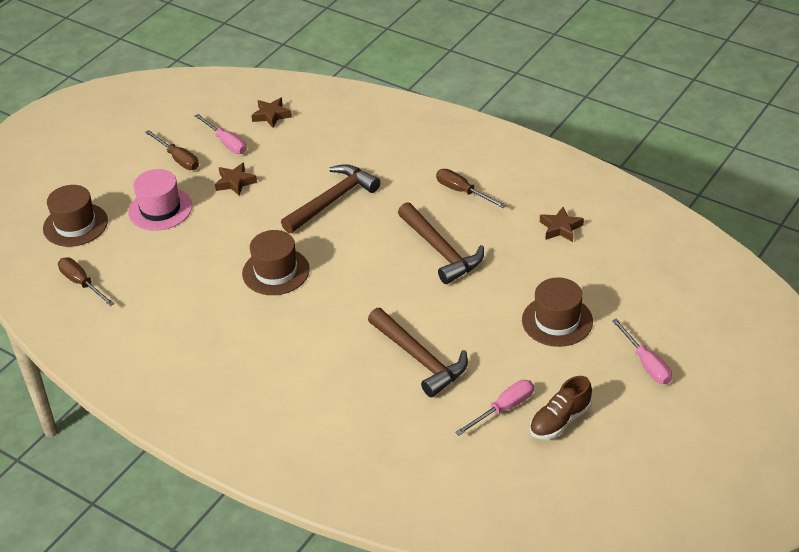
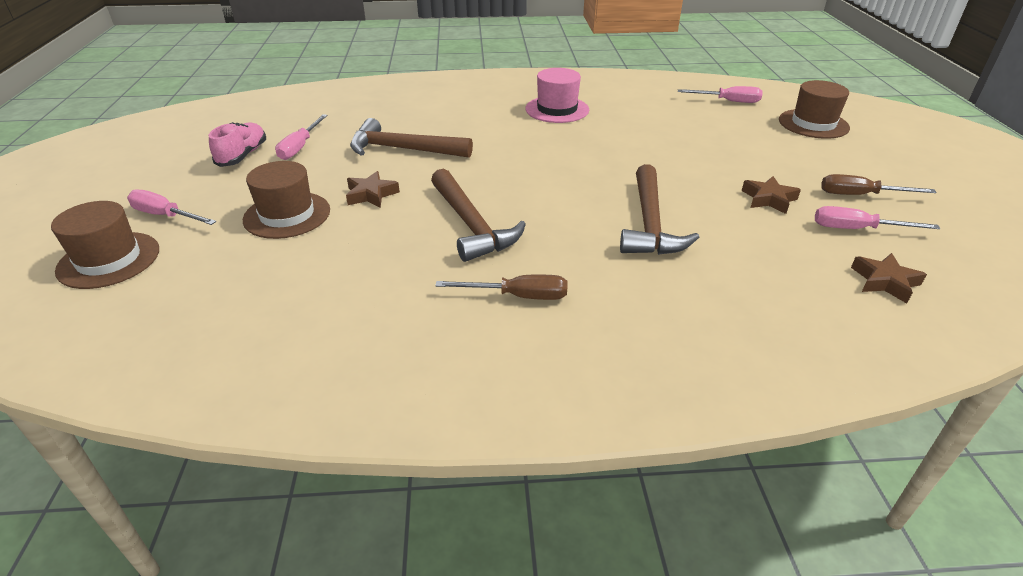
camera: 140 degrees right, 5 degrees down
brown screwdriver [58,257,115,306] -> pink screwdriver [678,86,762,103]
pink hat [128,169,192,231] -> pink hat moved to [525,68,589,123]
brown hat [242,230,310,295] -> brown hat moved to [51,201,159,289]
brown hammer [398,202,484,284] -> brown hammer turned 135 degrees counterclockwise [431,169,526,262]
brown shoe [530,376,592,439] -> pink shoe [209,122,266,167]
brown star [540,207,584,242] -> brown star moved to [346,171,400,208]

